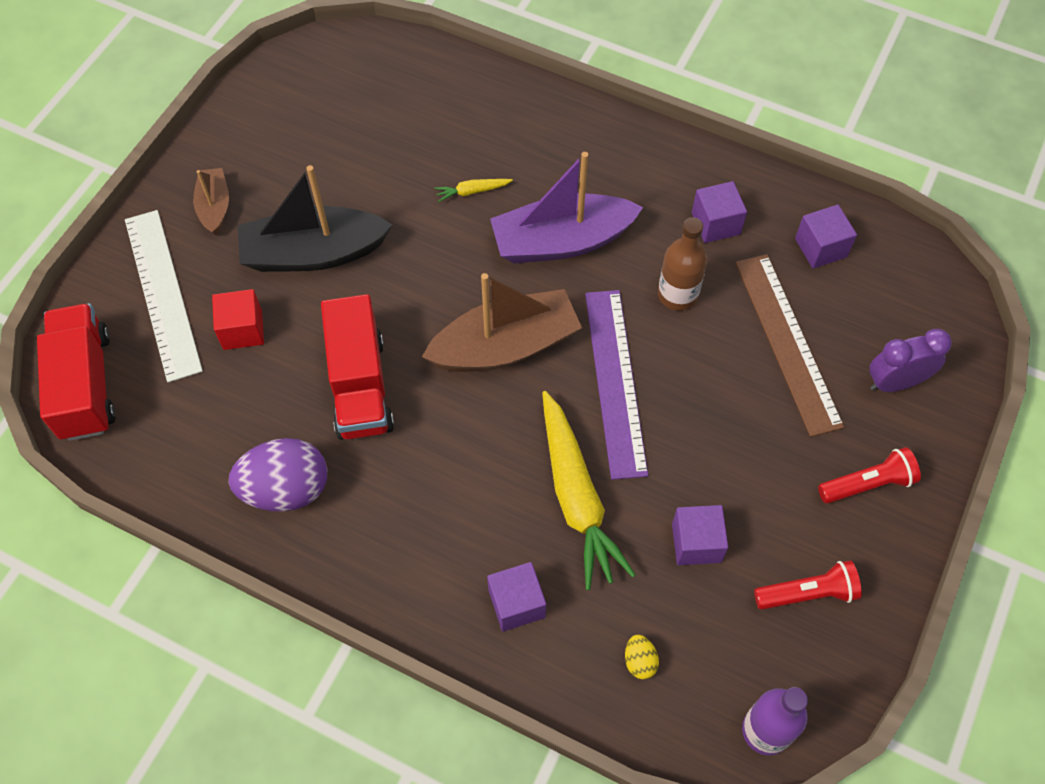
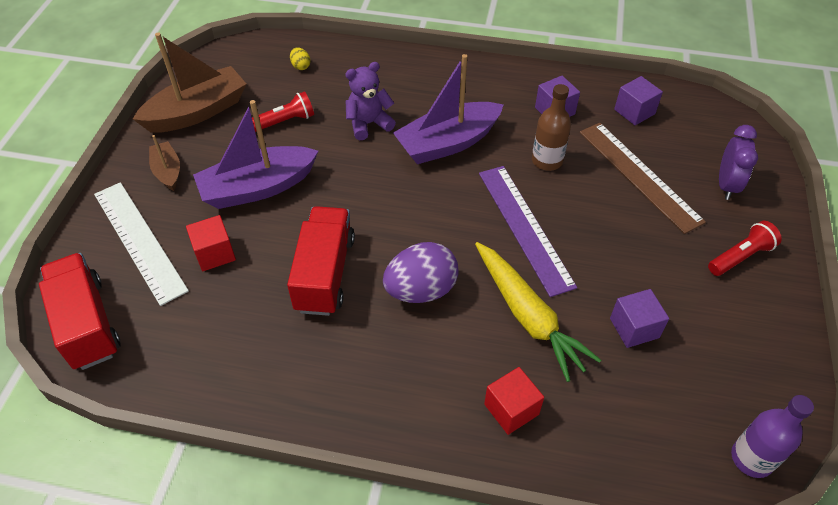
camera: 15 degrees left, 10 degrees down
purple egg [229,438,327,512] -> purple egg moved to [383,242,458,303]
black boat [238,165,392,272] -> purple boat [193,100,318,209]
red truck [321,294,394,440] -> red truck turned 150 degrees counterclockwise [287,206,355,316]
brown boat [422,273,582,372] -> brown boat moved to [133,33,246,133]
yellow carrot [434,179,513,202] -> purple teddy bear [345,62,396,140]
purple cube [487,562,546,632] -> red cube [484,367,544,435]
yellow egg [625,635,659,679] -> yellow egg moved to [290,47,310,70]
red flashlight [754,561,862,610] -> red flashlight moved to [252,91,314,132]
purple clock [869,329,952,392] -> purple clock turned 135 degrees clockwise [719,125,758,200]

